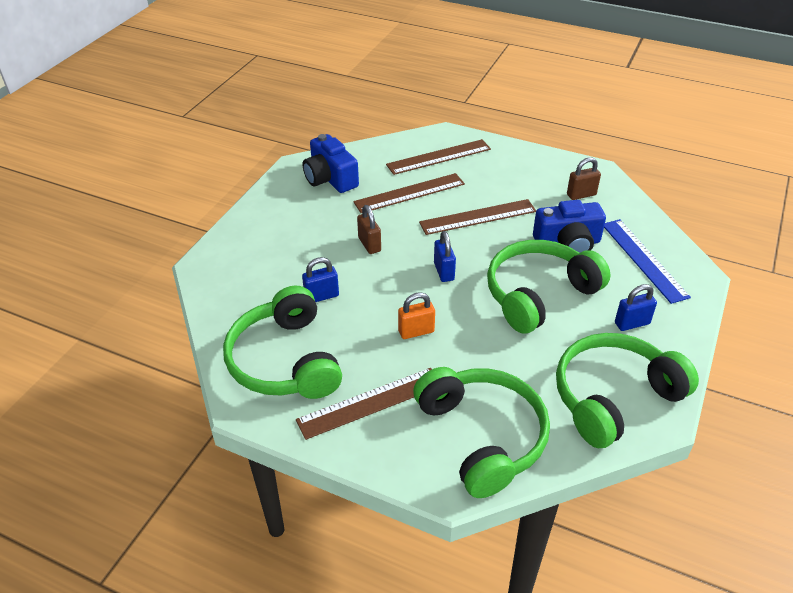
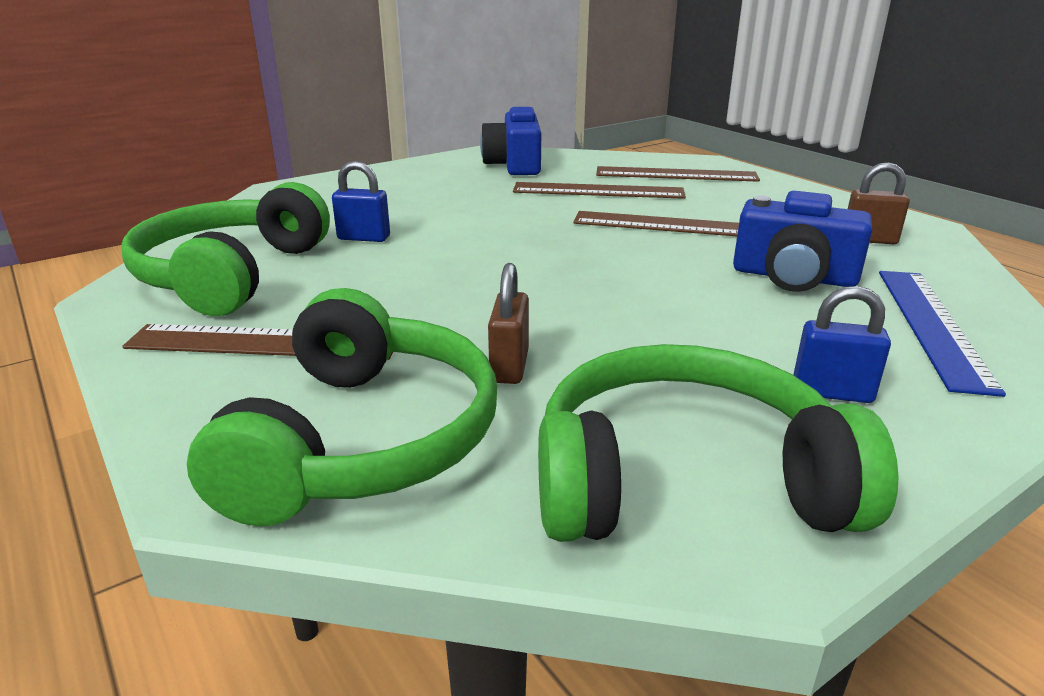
camera: 30 degrees right, 15 degrees down
brown padlock [357,205,381,254] -> brown padlock moved to [488,263,529,384]
orange padlock [398,292,435,339] -> none
blue padlock [434,231,456,282] -> none
green headphones [487,240,610,334] -> none

